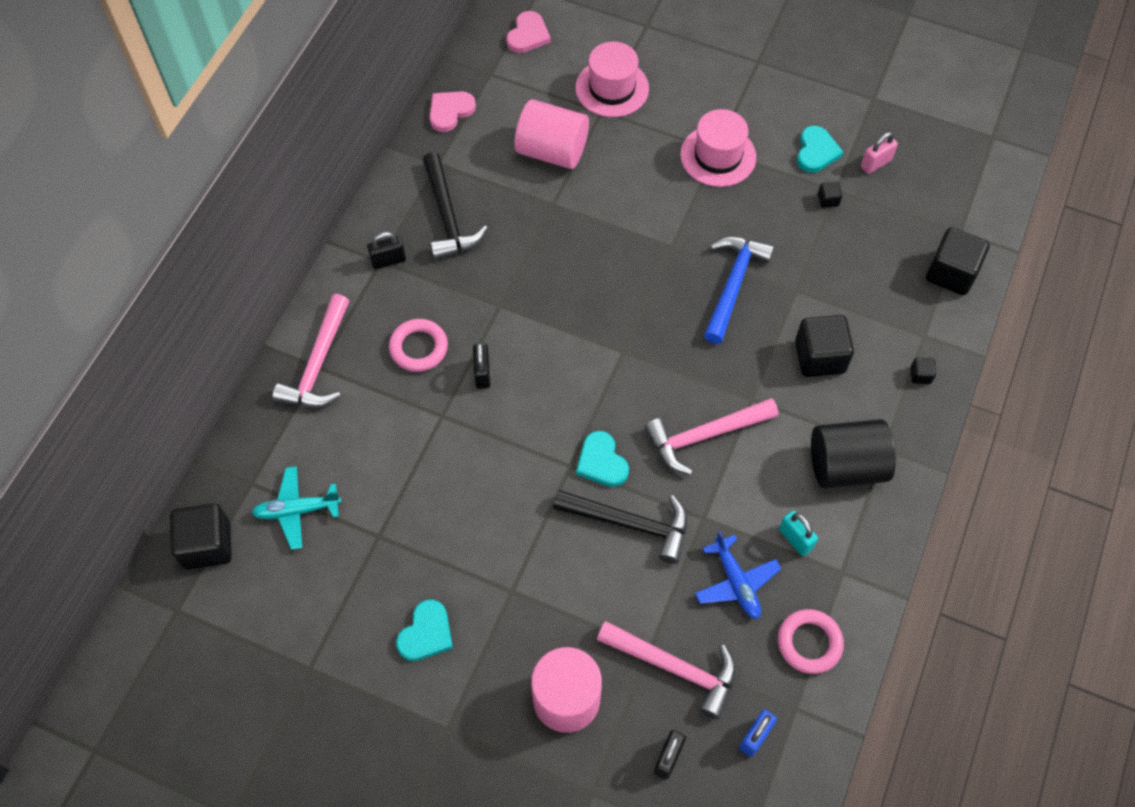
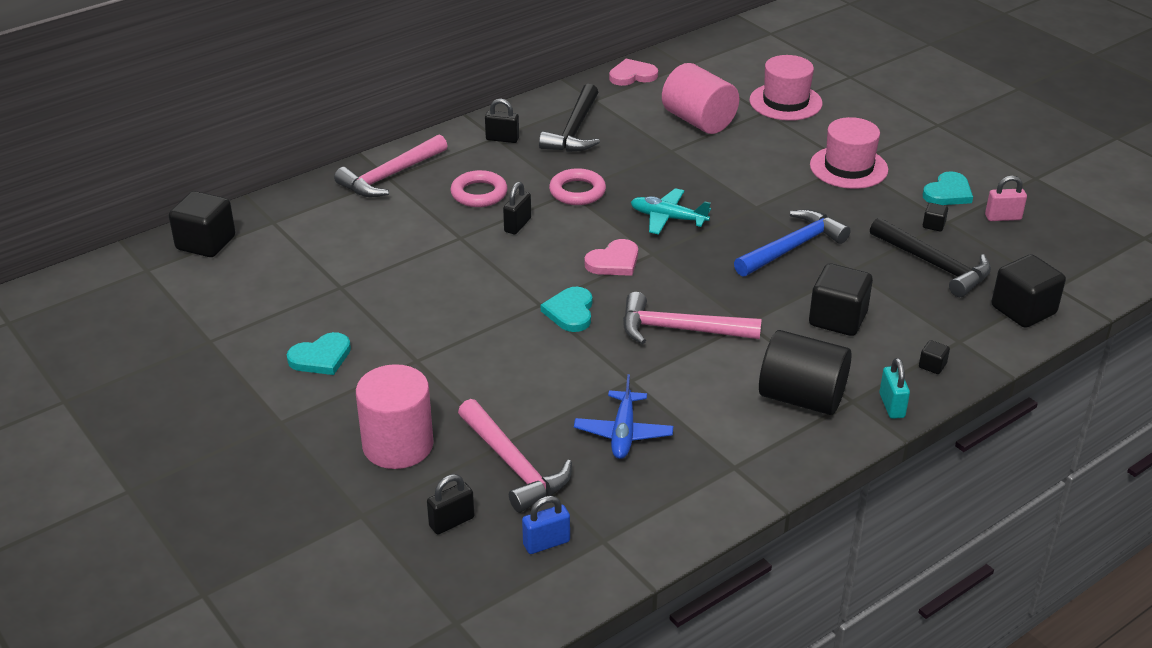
camera: 30 degrees right, 25 degrees down
turquoise plane [252,466,341,550] -> turquoise plane moved to [631,188,711,235]
pink heart [506,11,551,53] -> pink heart moved to [585,239,638,276]
black hammer [553,490,687,564] -> black hammer moved to [870,217,991,297]
pink ring [778,609,844,674] -> pink ring moved to [549,168,606,205]
turquoise padlock [779,511,818,556] -> turquoise padlock moved to [879,358,910,419]

